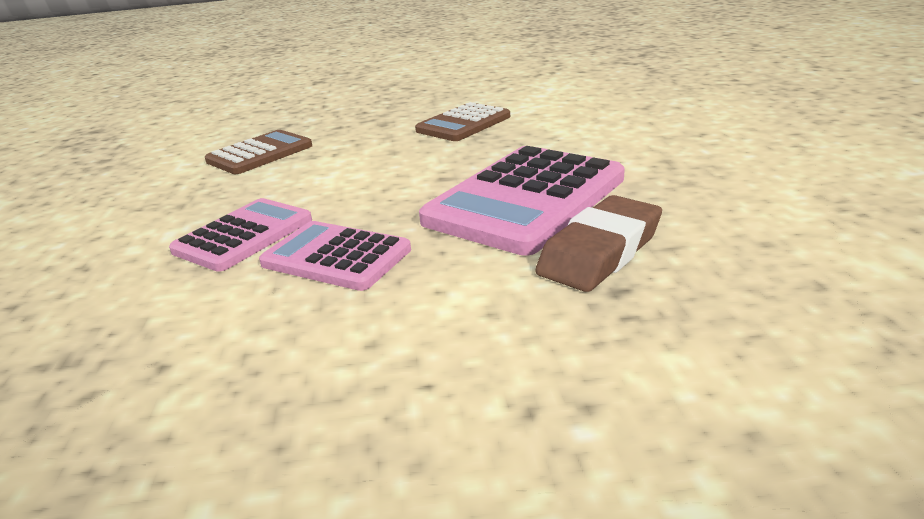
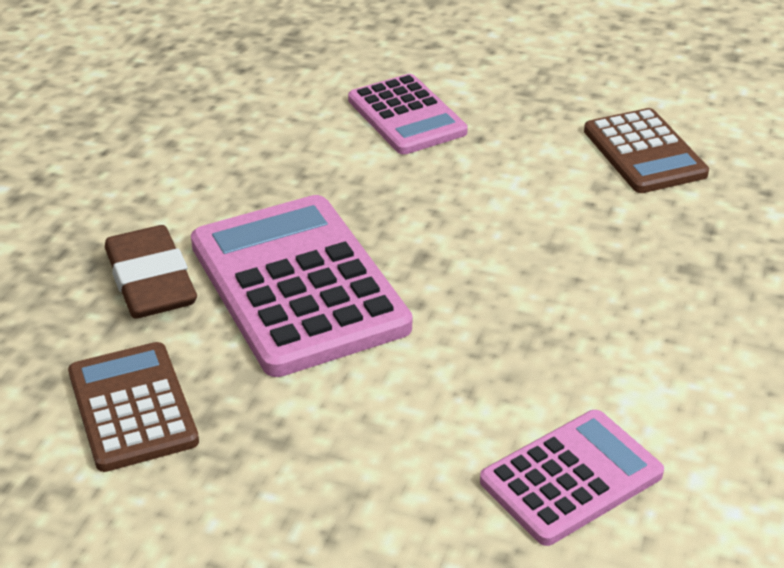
camera: 115 degrees right, 10 degrees up
pink calculator [259,221,411,291] -> pink calculator moved to [480,410,664,546]
brown calculator [415,102,510,141] -> brown calculator moved to [68,342,199,472]

